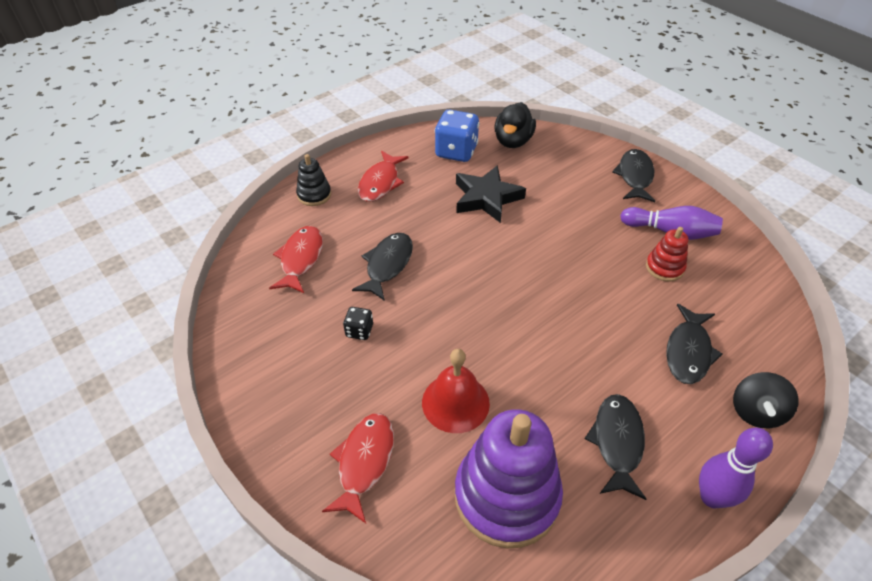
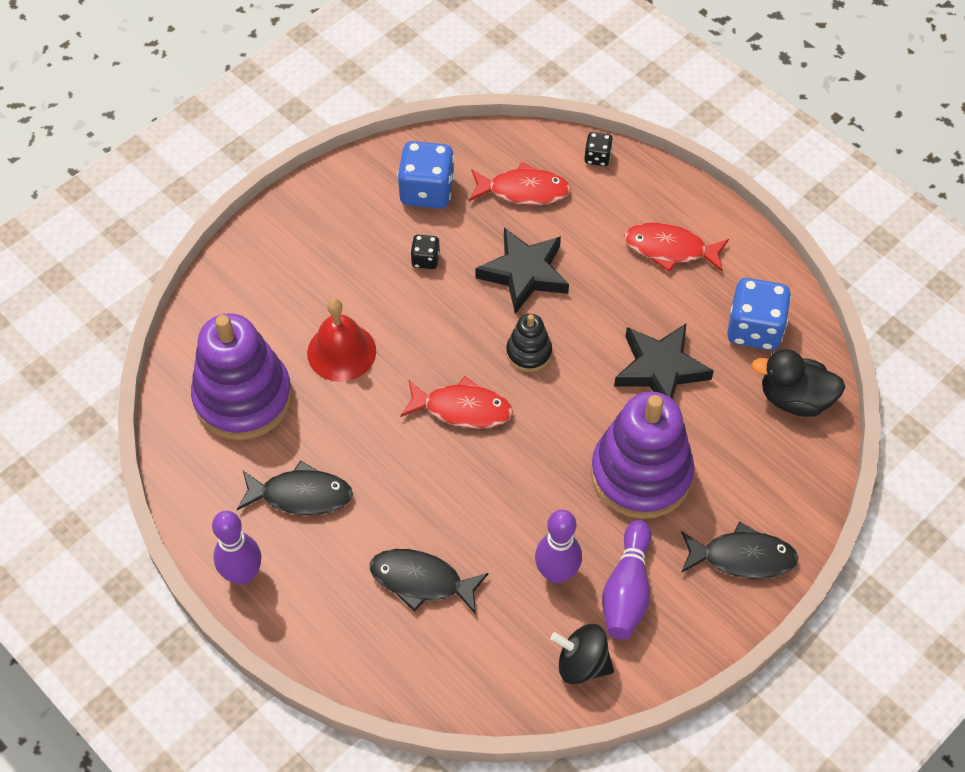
camera: 85 degrees right, 10 degrees up
black stacking toy [296,154,331,206] -> black stacking toy moved to [506,314,552,372]
red fish [322,413,394,523] -> red fish moved to [400,376,513,429]
black fish [352,233,413,301] -> black star [475,228,569,314]
red stacking toy [646,227,688,282] -> purple bowling pin [535,510,582,584]
black spinning top [733,372,799,428] -> black spinning top moved to [551,624,614,684]
none -> blue dice [397,141,455,209]
none -> black dice [584,132,613,166]
none -> purple stacking toy [591,392,694,519]

